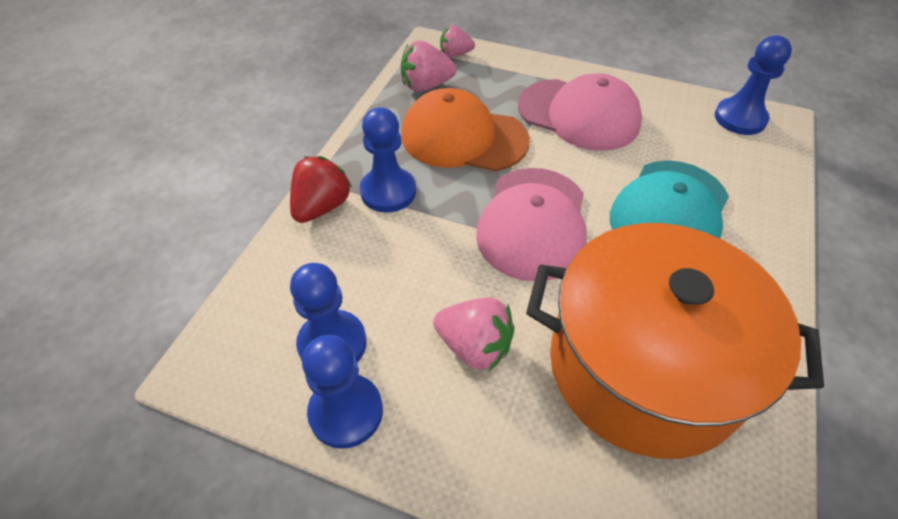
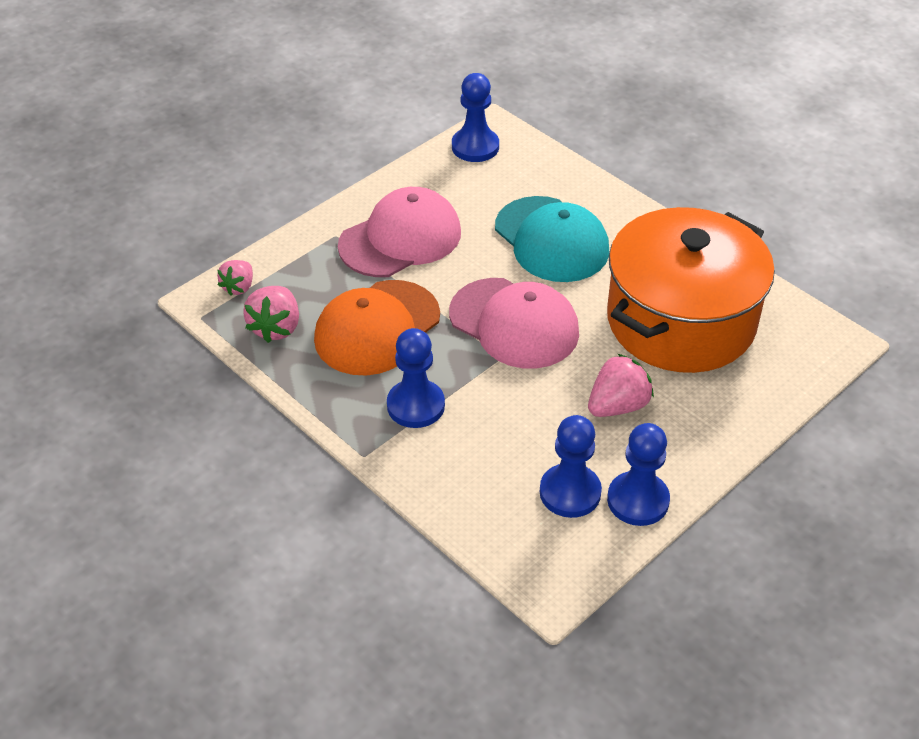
camera: 65 degrees left, 5 degrees down
red strawberry [290,156,352,223] -> none

